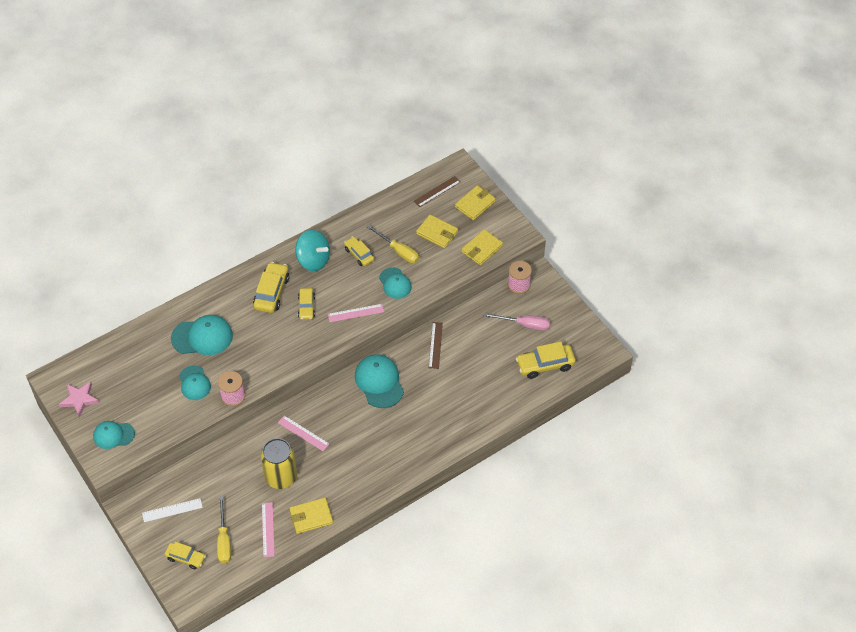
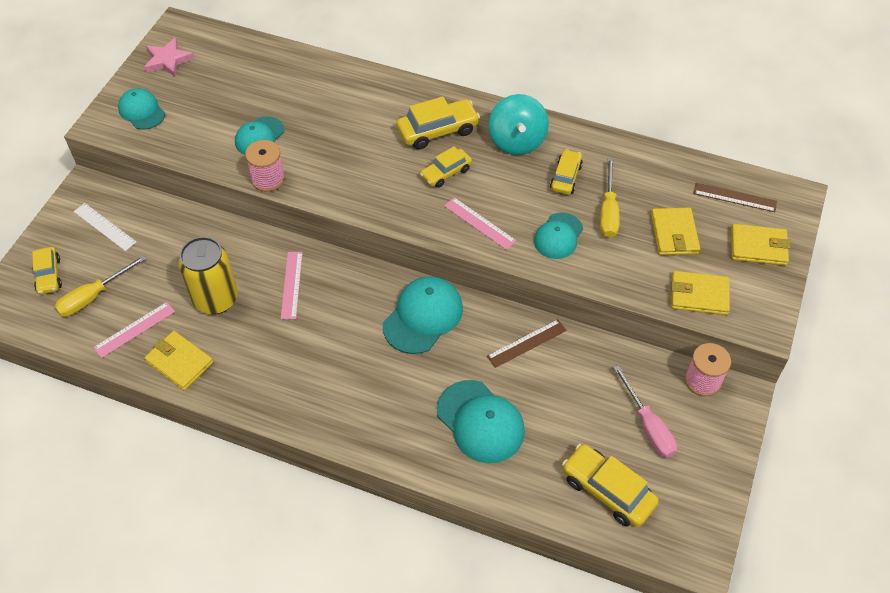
camera: 55 degrees right, 0 degrees up
turquoise cap [171,315,233,355] -> turquoise cap moved to [437,380,525,463]

